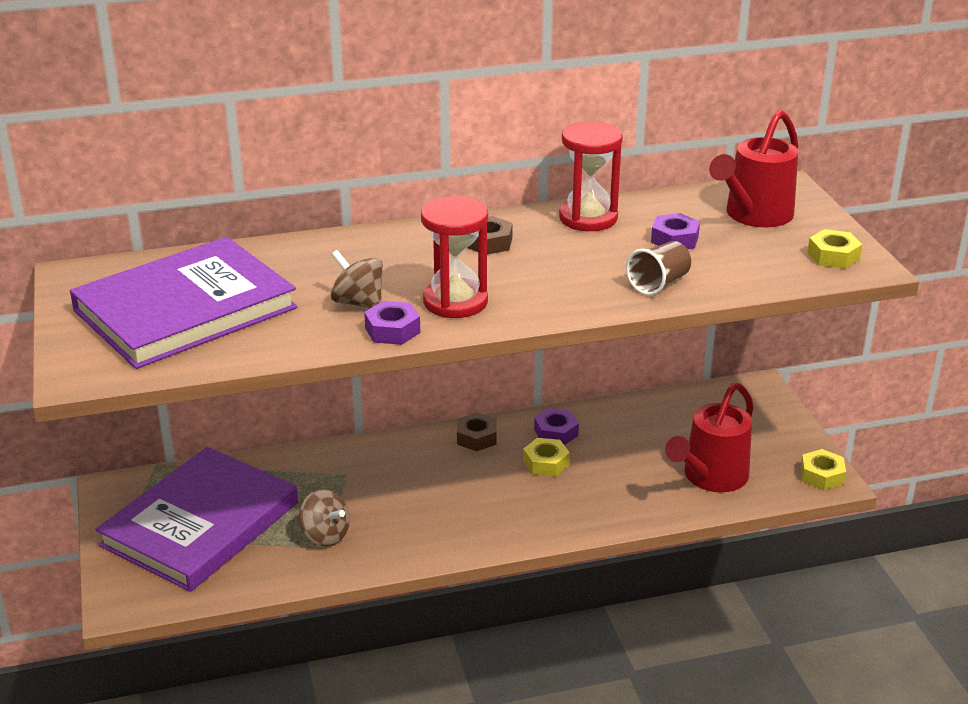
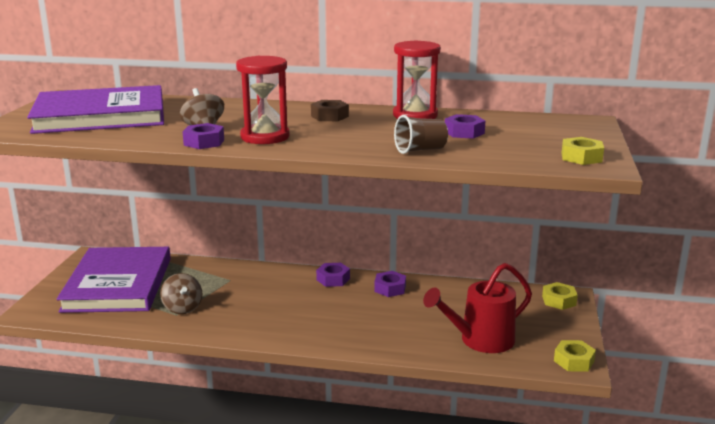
camera: 25 degrees right, 10 degrees down
purple book [96,447,298,592] -> purple book turned 60 degrees counterclockwise [57,247,171,313]
brown nut [457,412,497,451] -> purple nut [316,263,350,287]
yellow nut [523,438,570,477] -> yellow nut moved to [542,282,578,310]
red watering can [709,110,798,227] -> none

